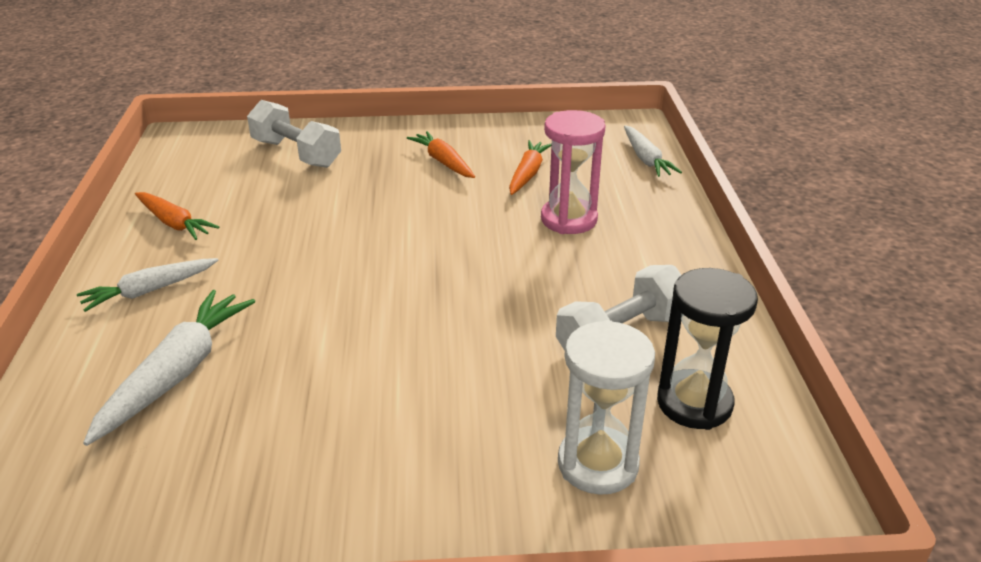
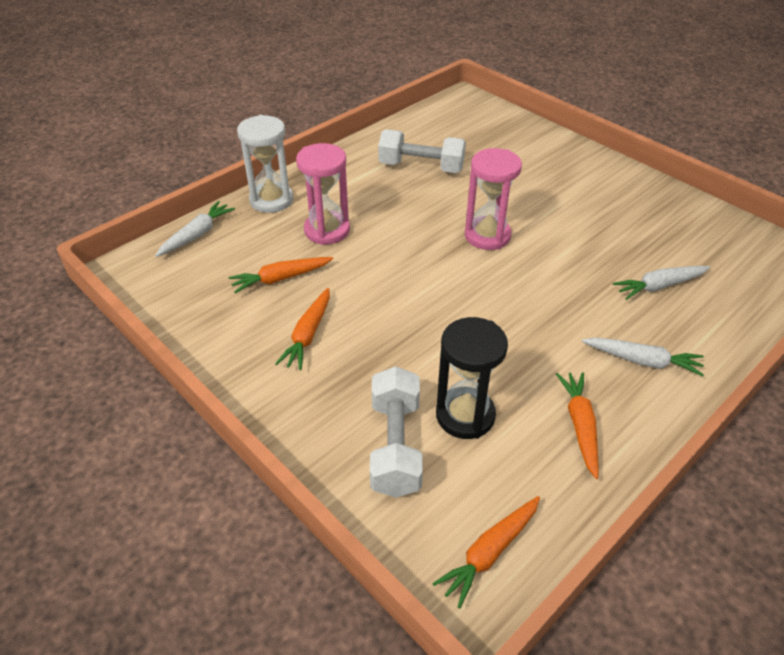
camera: 130 degrees left, 10 degrees up
white carrot [83,290,255,446] -> white carrot [613,266,710,300], size x0.66
white hourglass [558,320,655,495] -> white hourglass moved to [237,115,293,213]
black hourglass [657,268,758,430] -> black hourglass moved to [436,317,508,439]
none -> orange carrot [432,496,540,609]
none -> pink hourglass [465,148,522,250]

